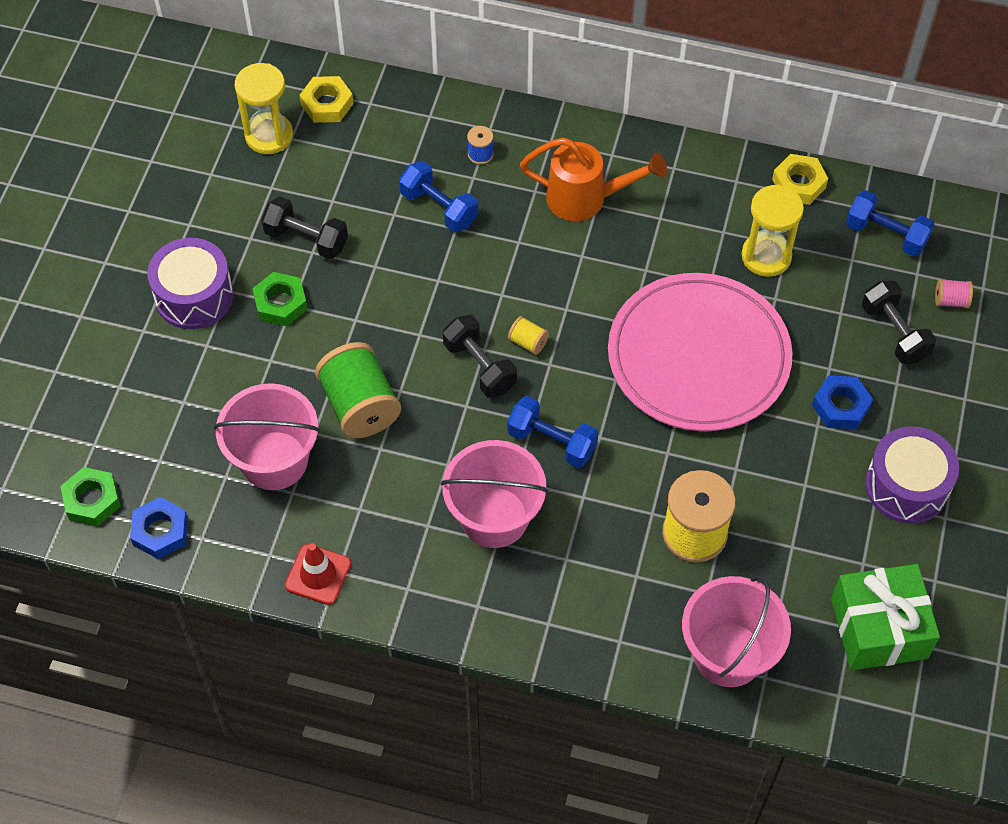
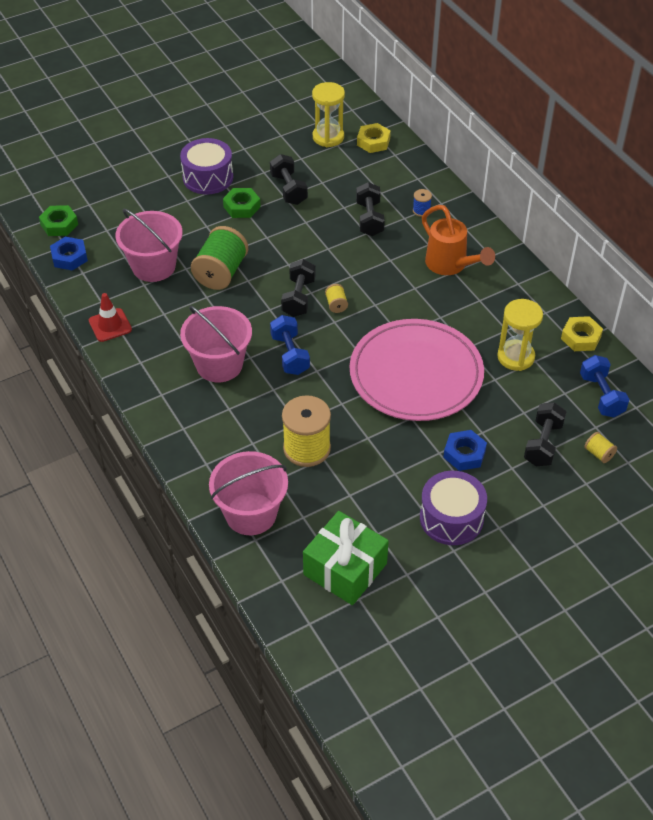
camera: 45 degrees right, 10 degrees down
blue dumbbell [399,161,478,233] -> black dumbbell [356,182,385,236]
pink spool [935,279,973,308] -> yellow spool [584,432,617,463]

